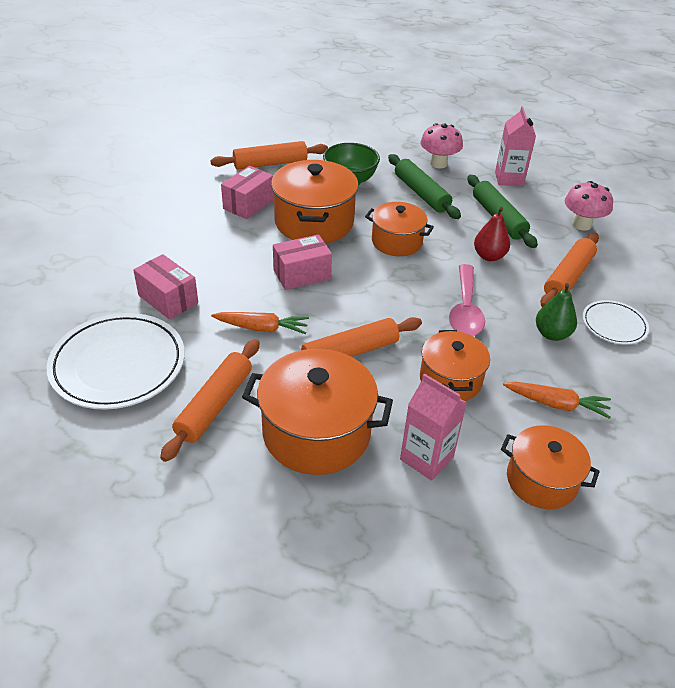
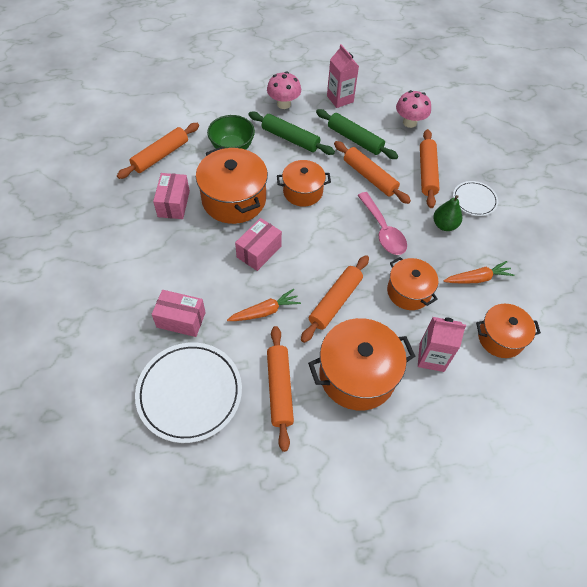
camera: 30 degrees left, 15 degrees up
red pear [474,207,510,261] -> orange rolling pin [334,141,411,204]

